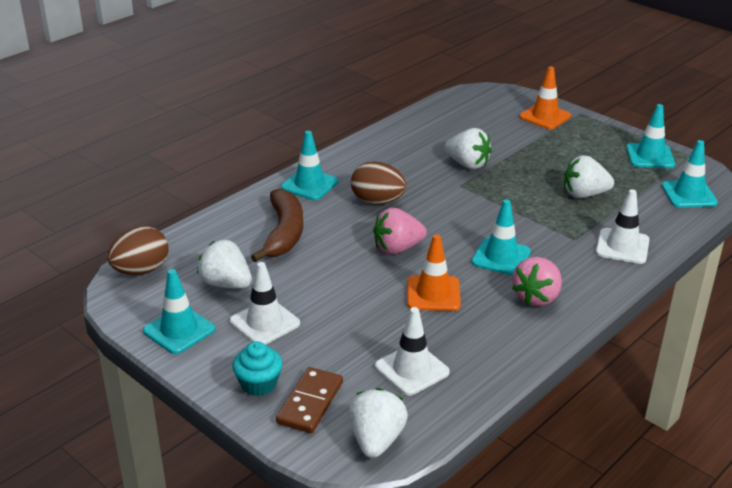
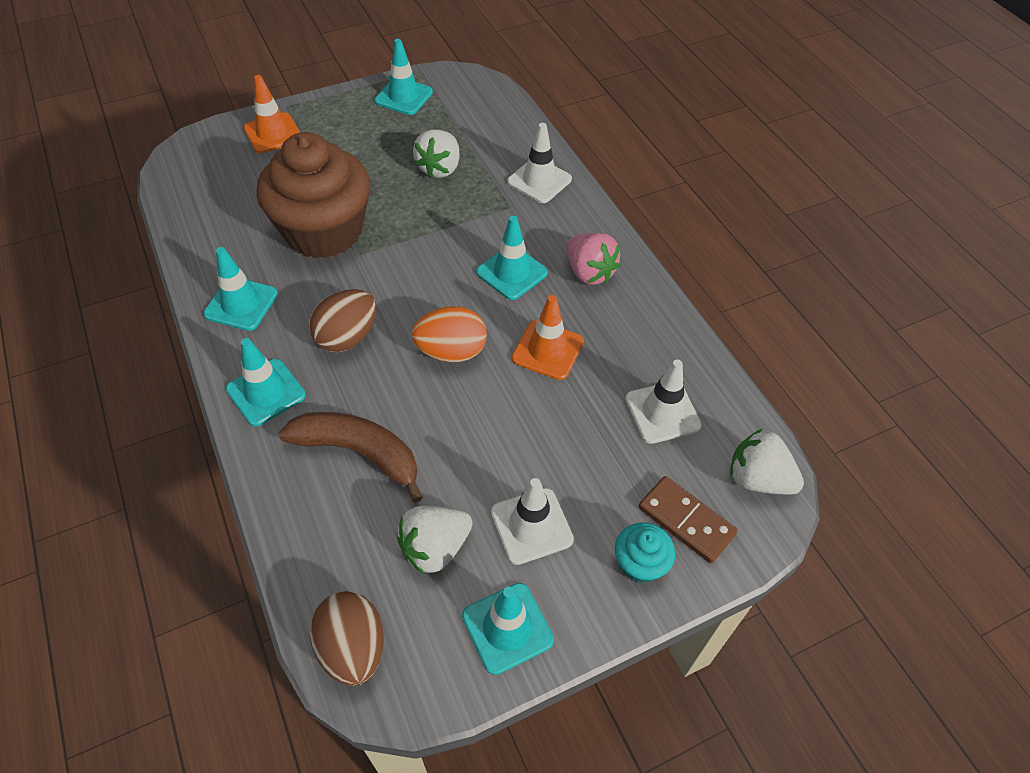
camera: 70 degrees left, 20 degrees up
pink strawberry [373,208,427,255] -> orange egg [412,306,487,362]
white strawberry [445,128,492,169] -> brown cupcake [256,132,370,259]
turquoise traffic cone [661,140,718,208] -> turquoise traffic cone moved to [203,247,278,331]

